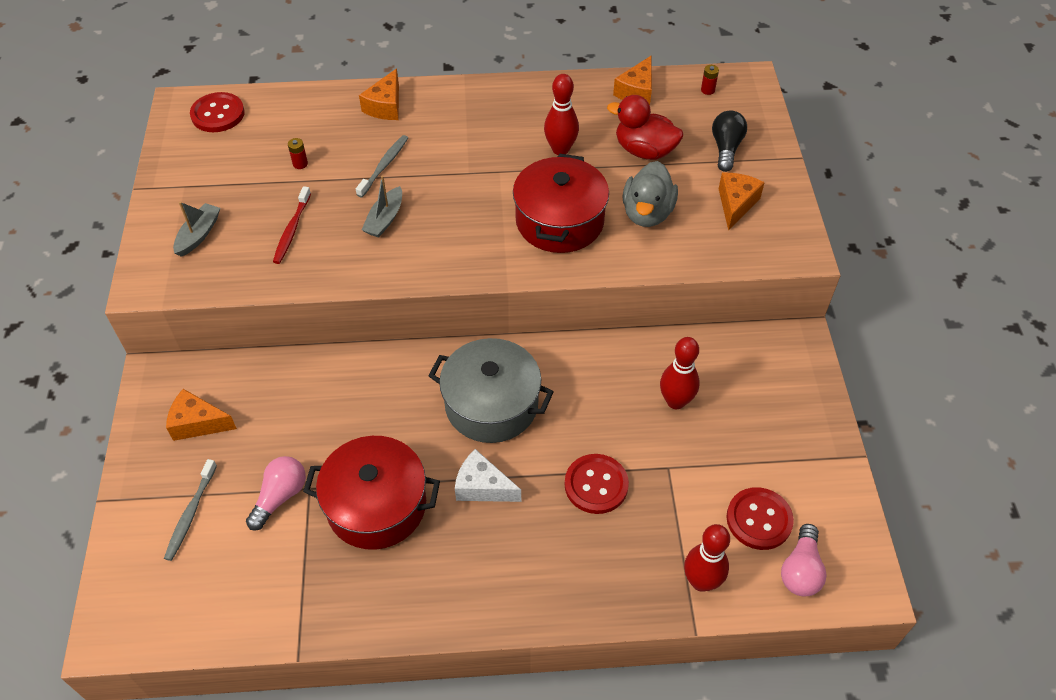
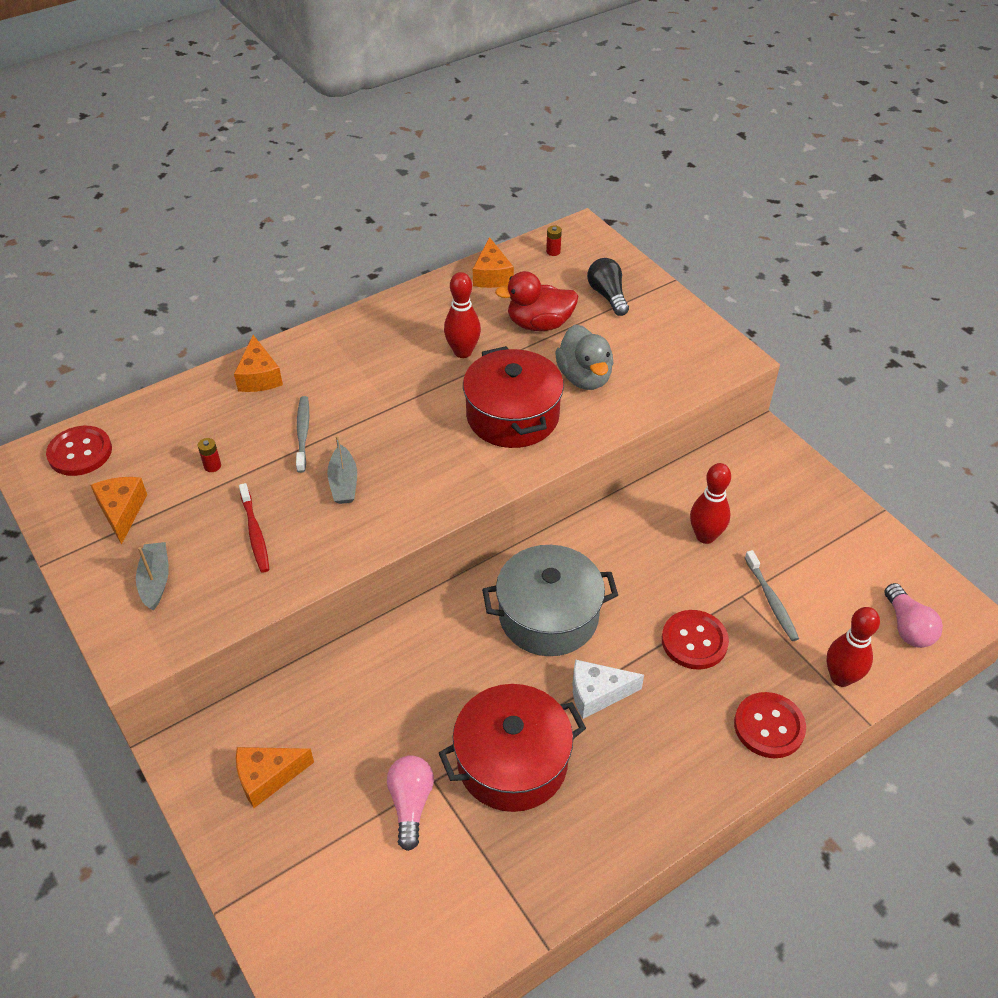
camera: 30 degrees left, 5 degrees down
grey toothbrush [164,459,217,561] -> grey toothbrush moved to [745,550,799,641]
orange cheese [719,173,765,231] -> orange cheese moved to [91,477,147,545]
red button [727,487,794,550] -> red button moved to [734,692,806,758]

